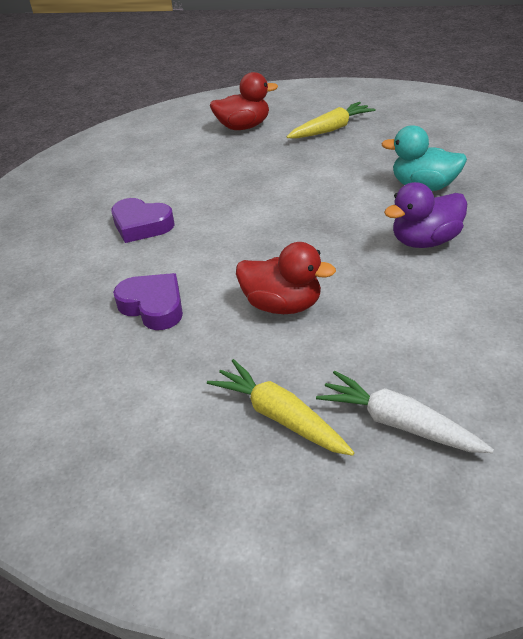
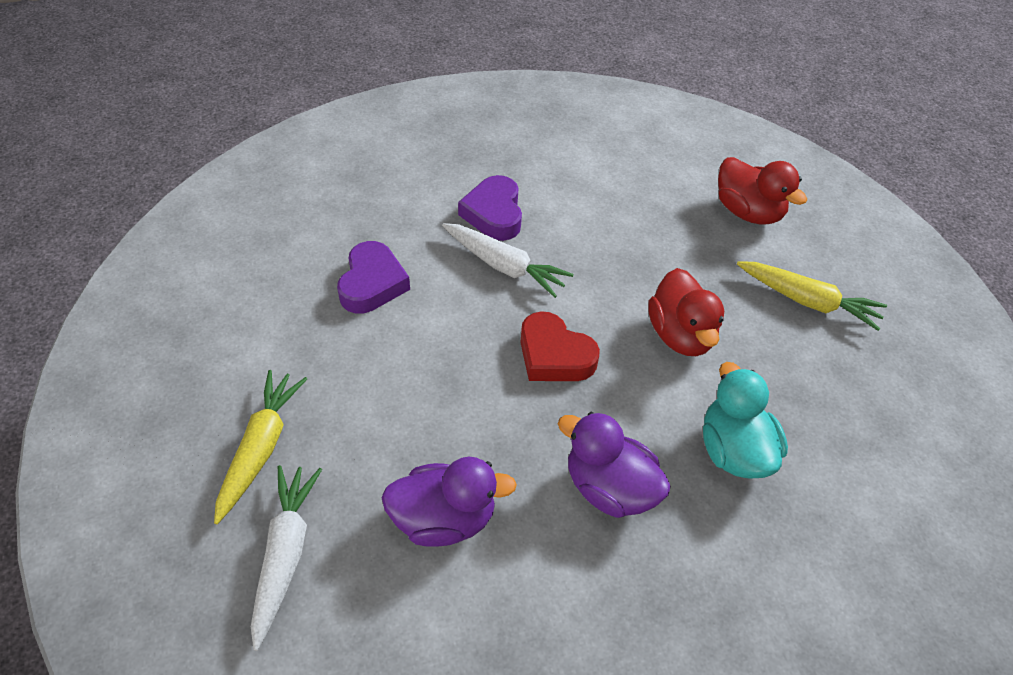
camera: 55 degrees right, 10 degrees up
red duck [236,242,336,314] -> red duck moved to [649,268,724,356]
none -> purple duck [381,457,517,547]
none -> white carrot [442,223,574,298]
none -> red heart [520,311,600,381]

